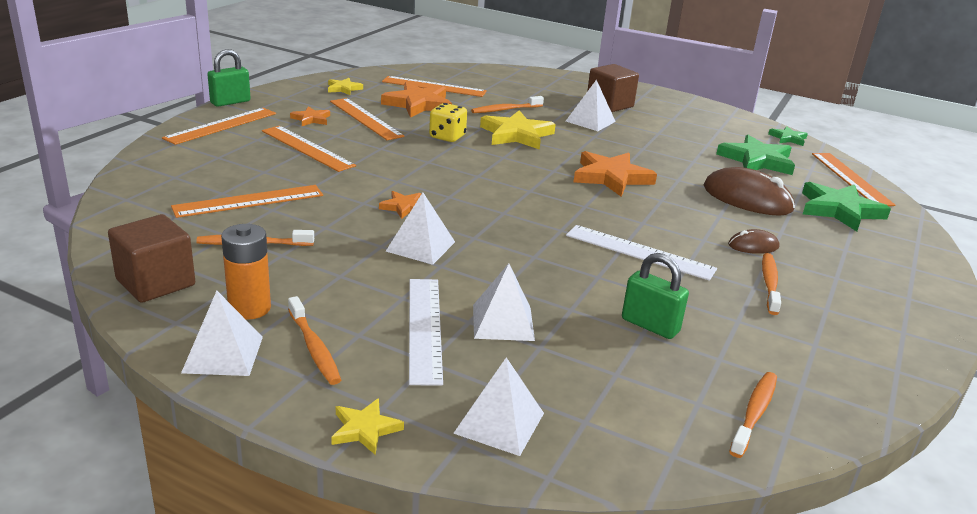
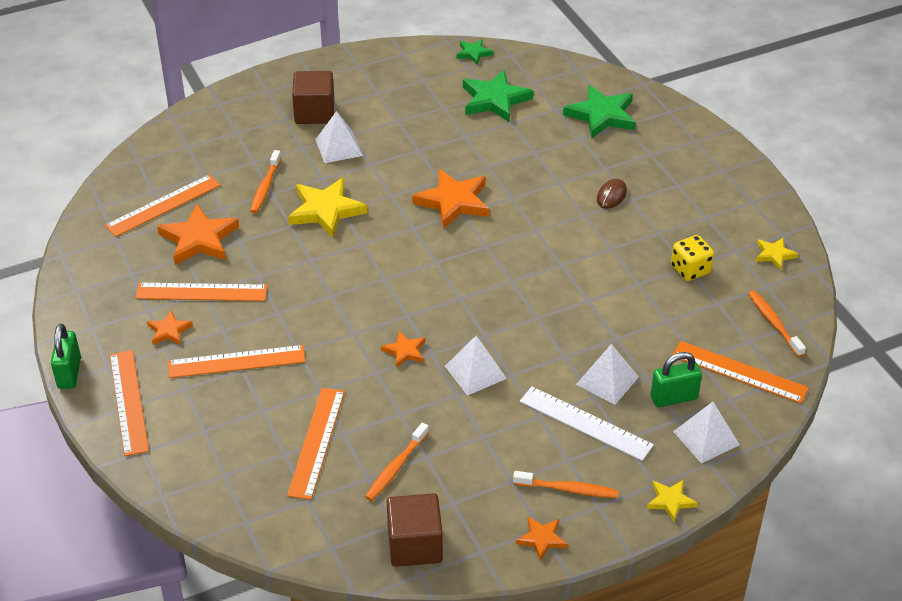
camera: 50 degrees left, 15 degrees up
white pyramid [181,291,263,376] -> orange star [516,517,568,561]
orange battery [221,224,271,320] -> none
yellow star [328,78,363,95] -> yellow star moved to [755,237,798,270]
yellow dice [429,103,467,142] -> yellow dice moved to [671,235,714,281]
white ruler [566,225,717,281] -> none
green padlock [622,253,689,339] -> green padlock moved to [651,352,702,407]
brown mouse [704,167,795,216] -> none
orange toothbrush [762,253,781,315] -> none
orange ruler [812,153,895,206] -> orange ruler moved to [672,341,809,404]

